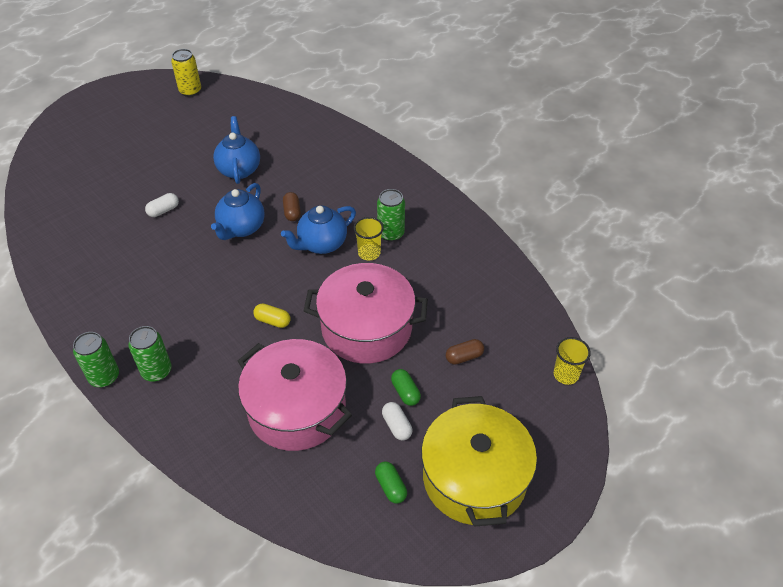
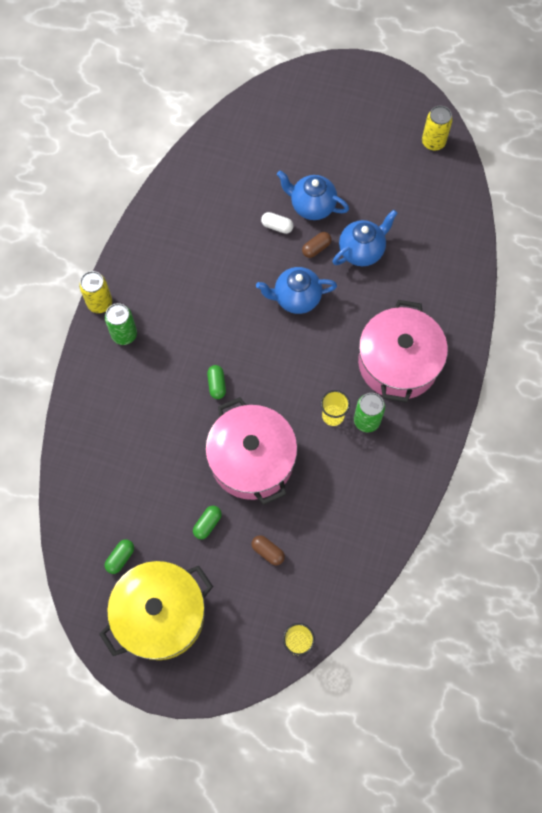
camera: 60 degrees right, 20 degrees up
green can [73,332,119,388] -> yellow can [79,271,112,313]
pink pot [238,339,352,451] -> pink pot moved to [358,300,448,403]
yellow capsule [253,303,290,328] -> green capsule [207,365,226,399]
blue teapot [281,206,356,254] -> blue teapot moved to [277,170,349,220]
brown capsule [283,192,301,221] -> brown capsule moved to [302,232,332,258]
white capsule [382,402,412,441] -> none

